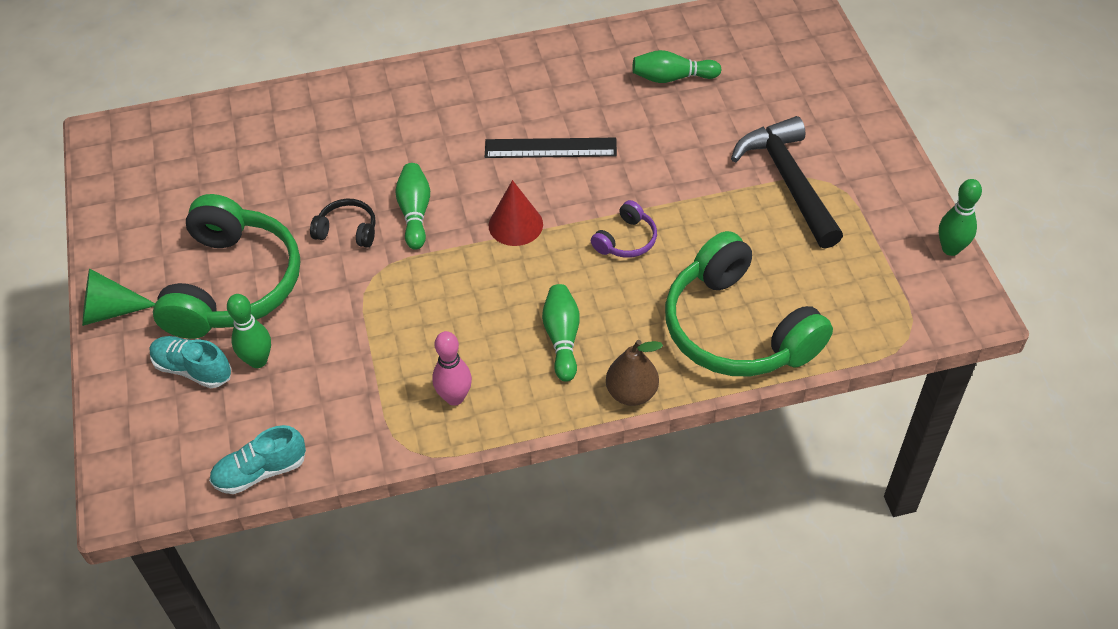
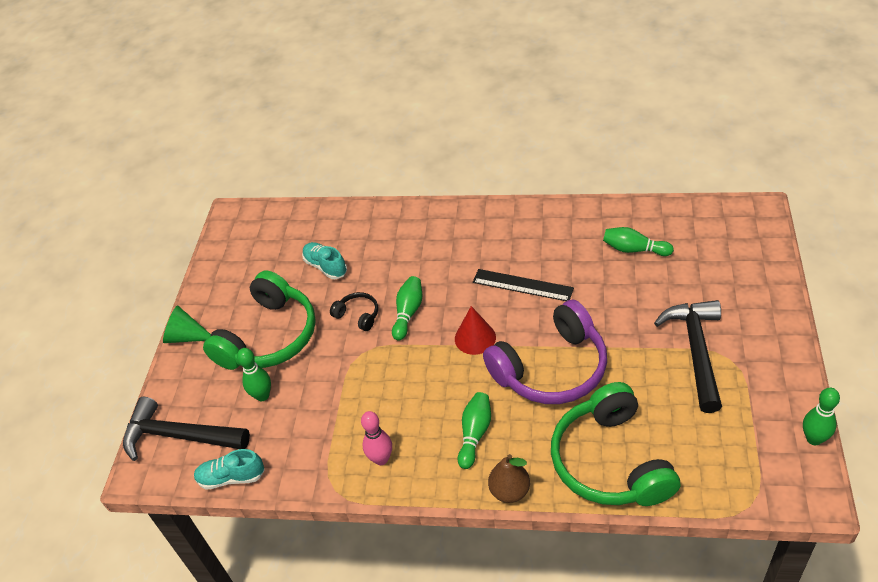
camera: 25 degrees right, 5 degrees down
turquoise shoe [150,336,231,388] -> turquoise shoe moved to [302,242,347,279]
purple headphones [591,200,657,258] -> purple headphones [483,300,607,404], size x2.32
none -> black hammer [123,397,250,461]

